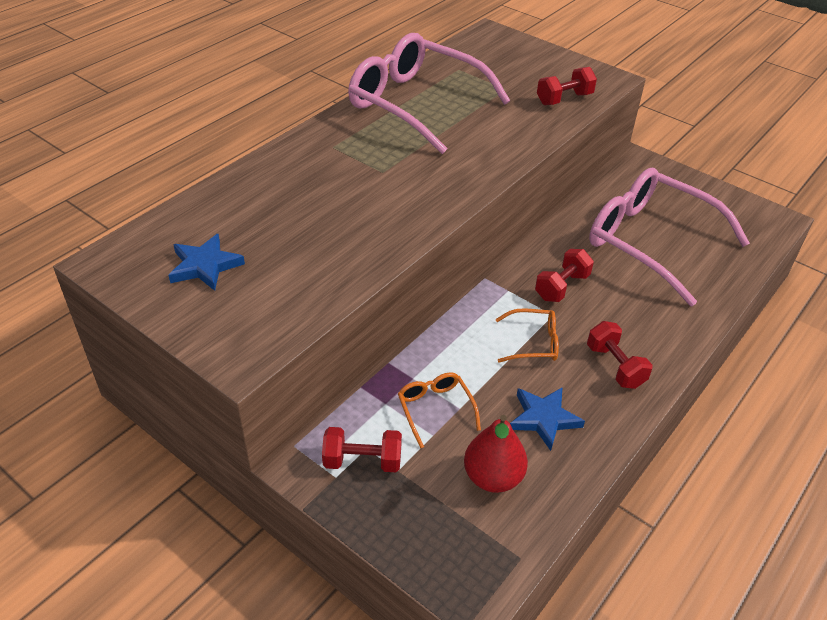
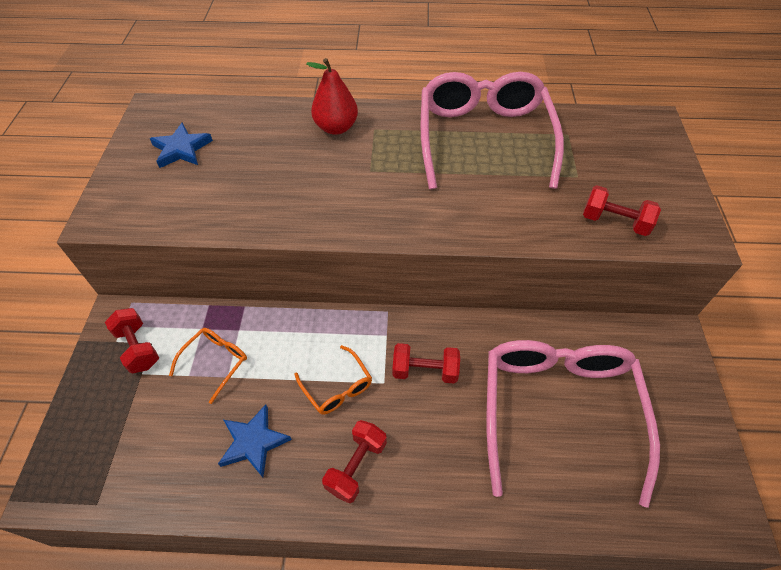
camera: 55 degrees right, 10 degrees up
red pear [464,415,528,493] -> red pear moved to [306,58,358,135]

